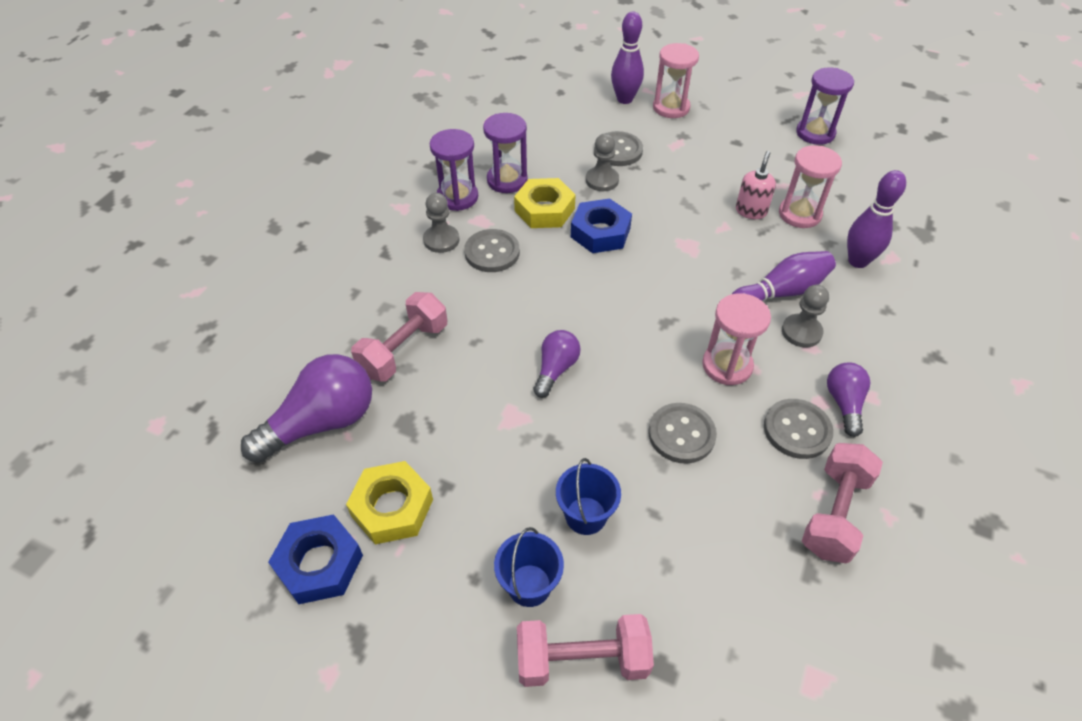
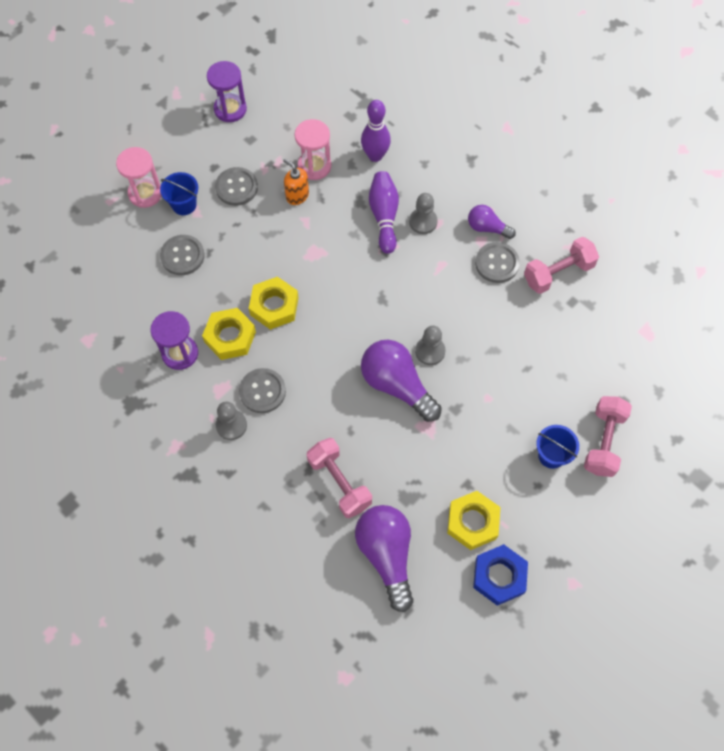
camera: 70 degrees left, 15 degrees up
purple hourglass [430,129,478,211] -> none
purple light bulb [533,330,581,398] -> purple light bulb [361,340,442,422], size x1.79
blue bucket [556,458,621,535] -> blue bucket moved to [160,172,198,215]
blue nut [571,198,632,253] -> yellow nut [249,277,299,330]
grey pawn [586,134,619,191] -> grey pawn moved to [415,326,445,365]
purple bowling pin [611,12,644,104] -> none
grey button [649,403,717,464] -> grey button moved to [215,167,258,206]
pink hourglass [702,293,771,385] -> none
pink soap dispenser [736,151,776,219] -> orange soap dispenser [283,159,309,205]
pink dumbbell [802,443,883,563] -> pink dumbbell turned 75 degrees counterclockwise [524,237,599,294]

